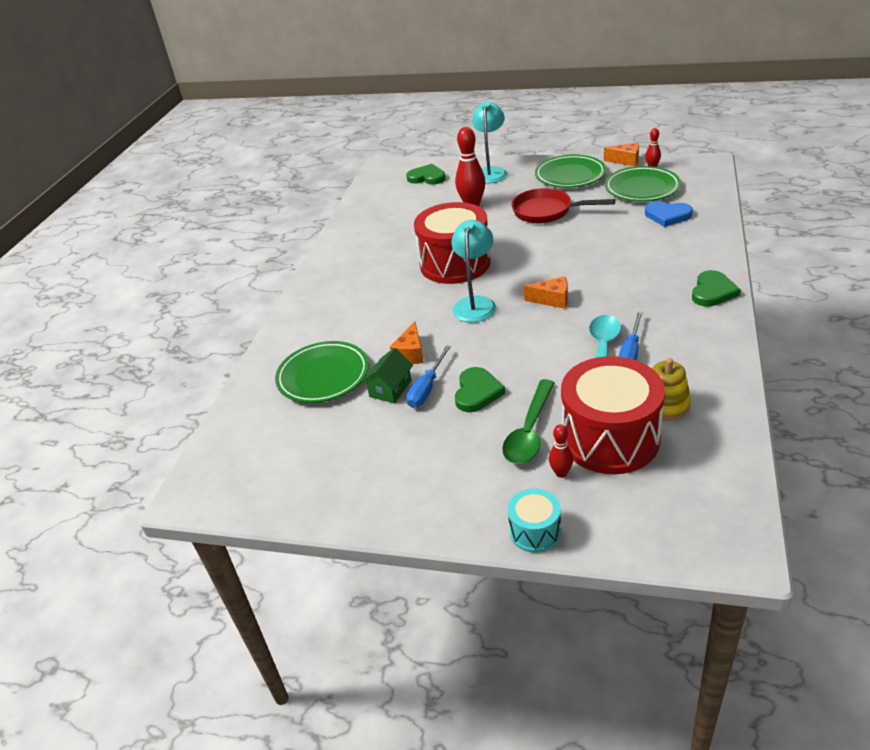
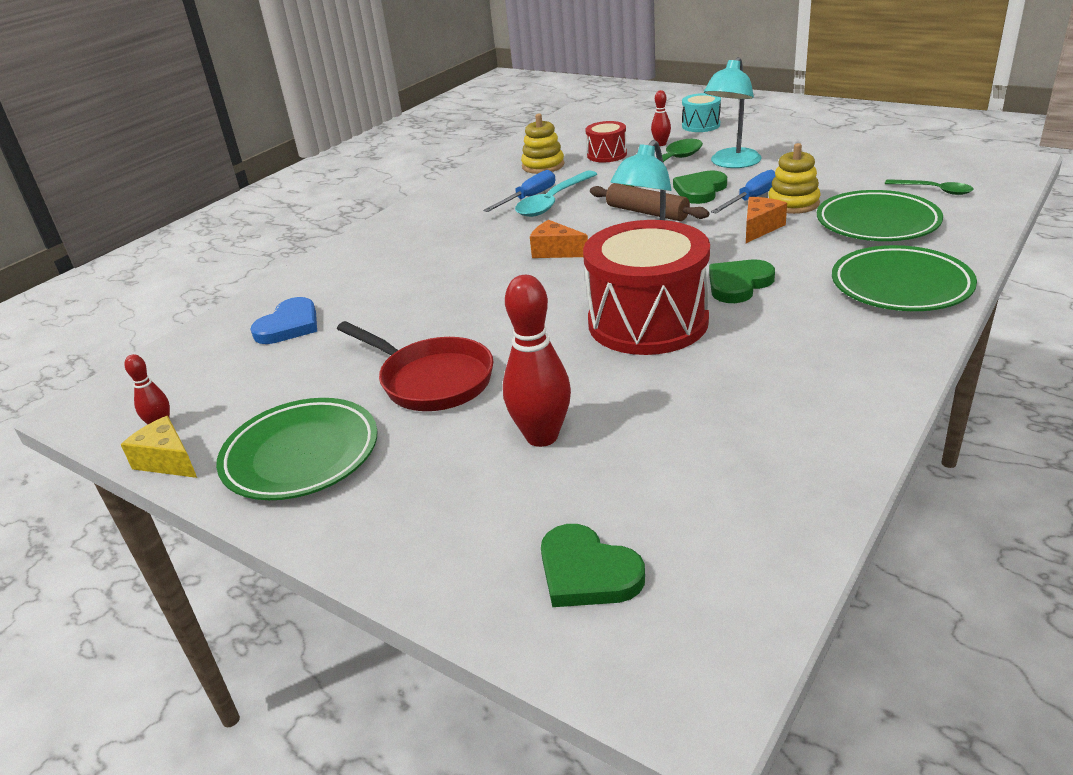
camera: 160 degrees left, 5 degrees down
green house [362,348,413,403] -> yellow stacking toy [768,143,821,214]
turquoise lamp [472,101,507,184] -> turquoise lamp moved to [704,57,762,168]
red drum [561,356,665,474] -> red drum [585,121,627,163], size x0.48
orange cheese [604,143,639,166] -> yellow cheese [121,416,197,478]
green plate [605,166,681,202] -> green plate moved to [832,245,977,311]
blue heart [645,201,693,227] -> blue heart turned 75 degrees clockwise [251,297,317,344]
green heart [692,270,741,307] -> green heart moved to [709,260,775,303]
none -> brown rolling pin [590,183,709,221]
none -> green spoon [885,179,974,195]

